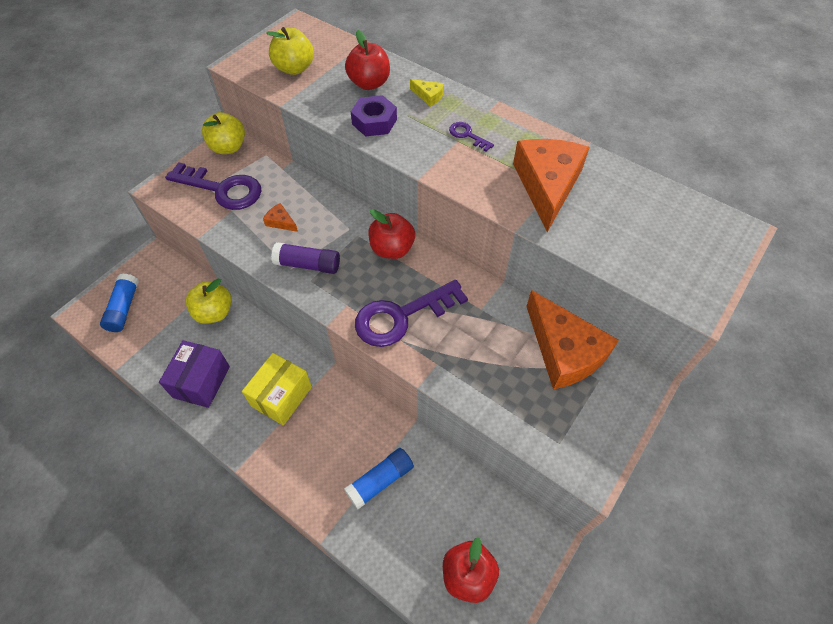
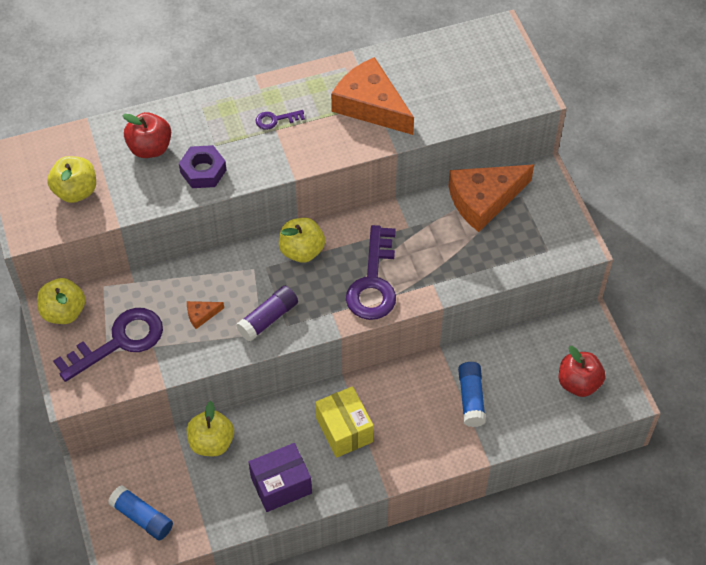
camera: 55 degrees left, 0 degrees up
purple box [159,340,230,408] -> purple box turned 75 degrees counterclockwise [249,443,312,512]
red apple [368,209,415,259] -> yellow apple [279,218,325,263]
yellow cheese [410,79,444,107] -> none
orange cheese [526,290,619,389] -> orange cheese turned 150 degrees clockwise [448,165,534,232]

